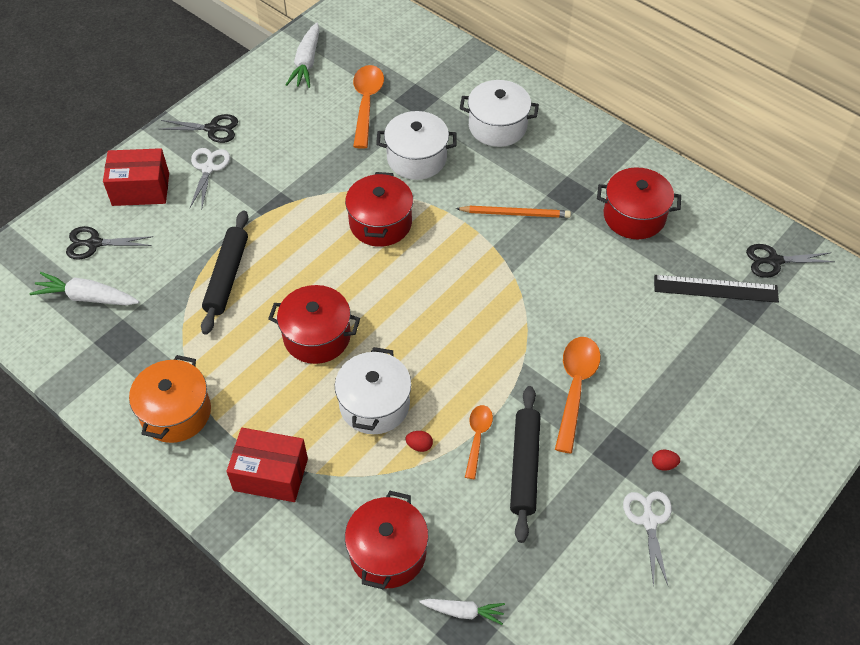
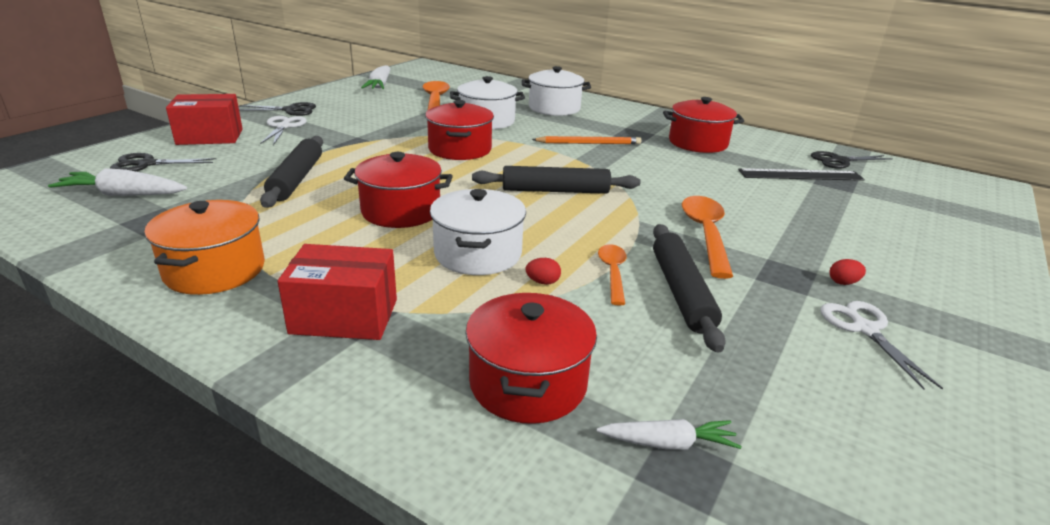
camera: 10 degrees left, 25 degrees down
none -> black rolling pin [472,166,640,194]

